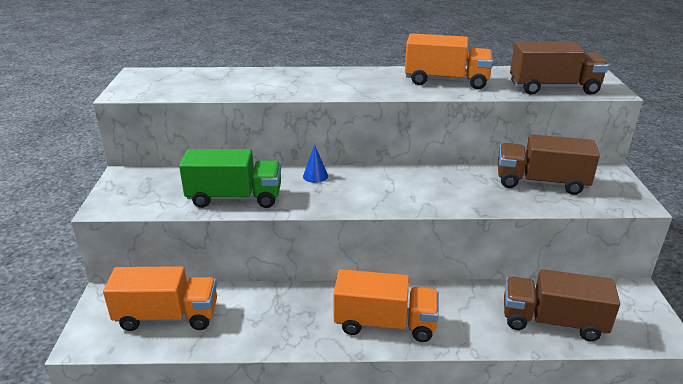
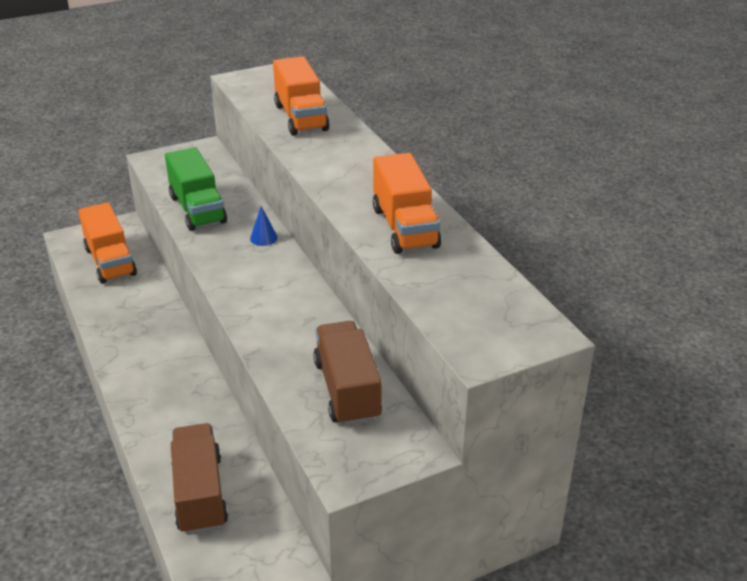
camera: 65 degrees right, 5 degrees up
orange truck [333,269,439,342] -> orange truck moved to [273,56,330,136]
brown truck [510,41,609,95] -> none

